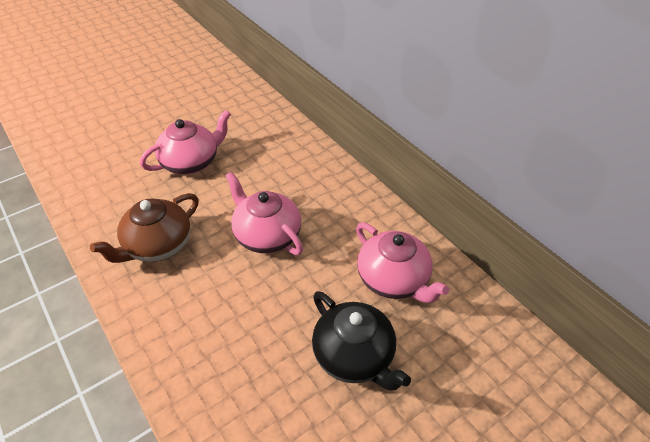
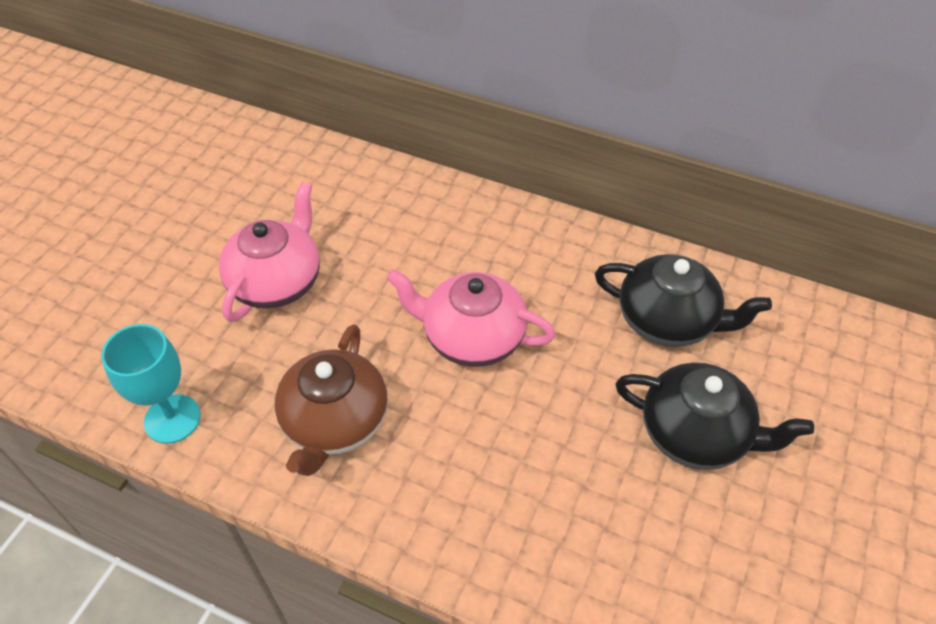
camera: 30 degrees left, 5 degrees up
pink teapot [356,222,449,303] -> black teapot [595,254,772,347]
none -> turquoise goblet [101,324,201,444]

